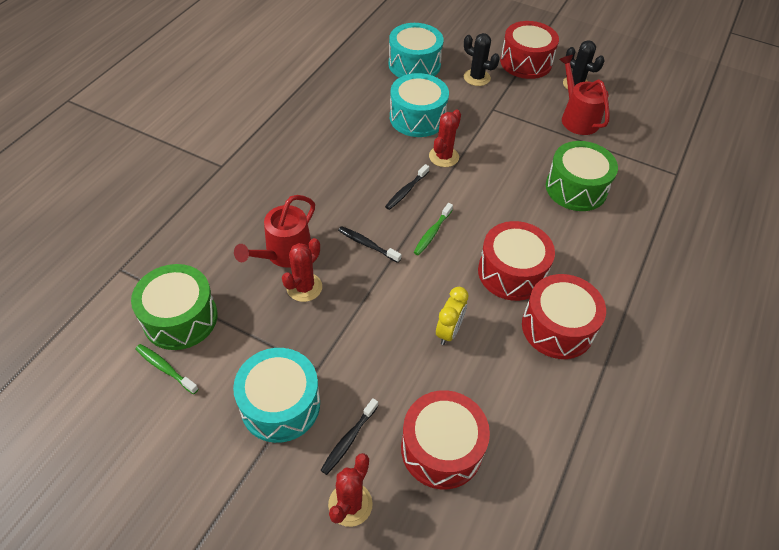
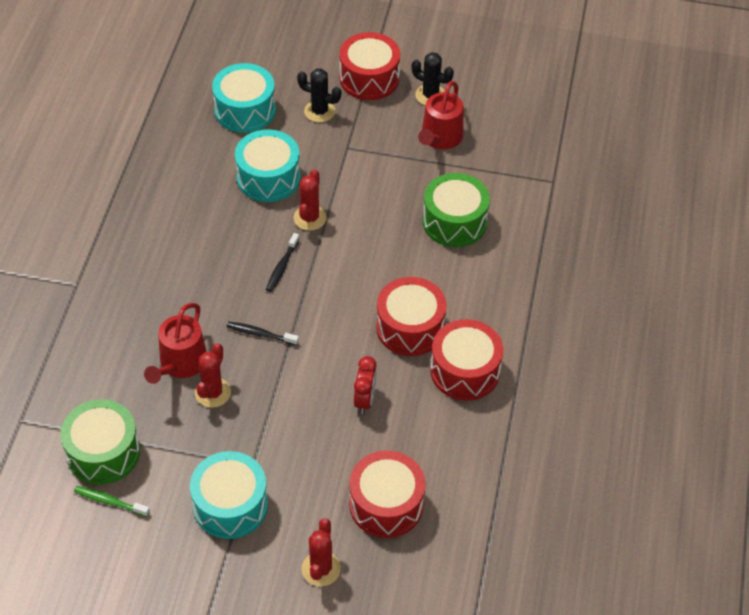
camera: 15 degrees left, 0 degrees up
black toothbrush [321,398,378,475] -> none
green toothbrush [414,203,453,255] -> none
yellow clock [436,287,469,345] -> red clock [354,356,377,414]
red watering can [559,55,610,135] -> red watering can turned 120 degrees counterclockwise [418,81,463,149]

